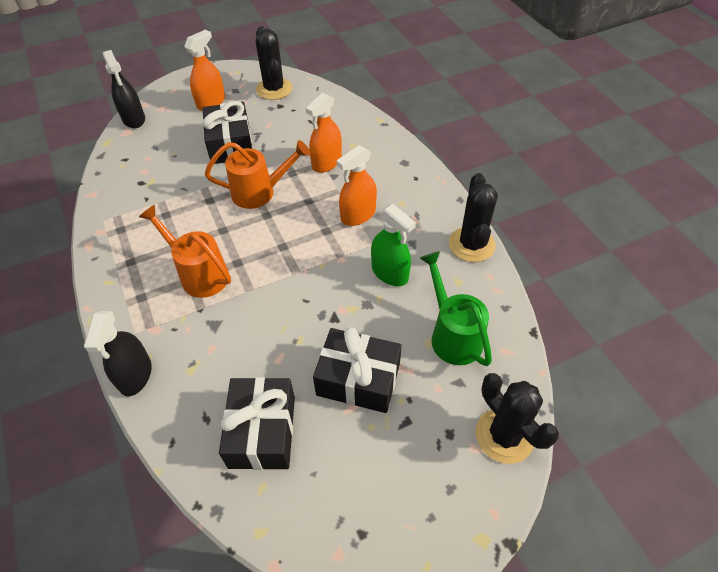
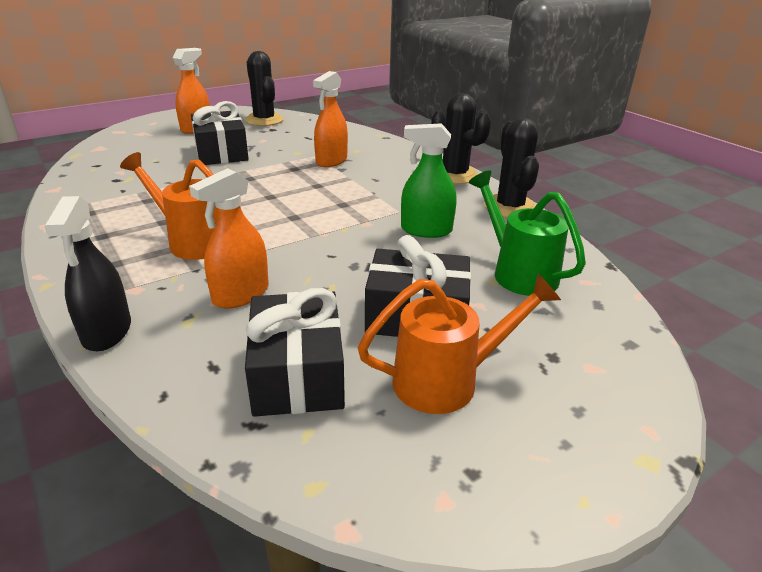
camera: 10 degrees left, 20 degrees down
black spray bottle [103,50,145,128] -> none
orange watering can [205,140,310,209] -> orange watering can moved to [357,274,561,414]
orange spray bottle [337,145,377,226] -> orange spray bottle moved to [189,168,269,309]
green spray bottle [371,204,416,286] -> green spray bottle turned 150 degrees clockwise [401,123,457,238]
black cactus [476,373,559,464] -> black cactus moved to [431,93,491,184]

